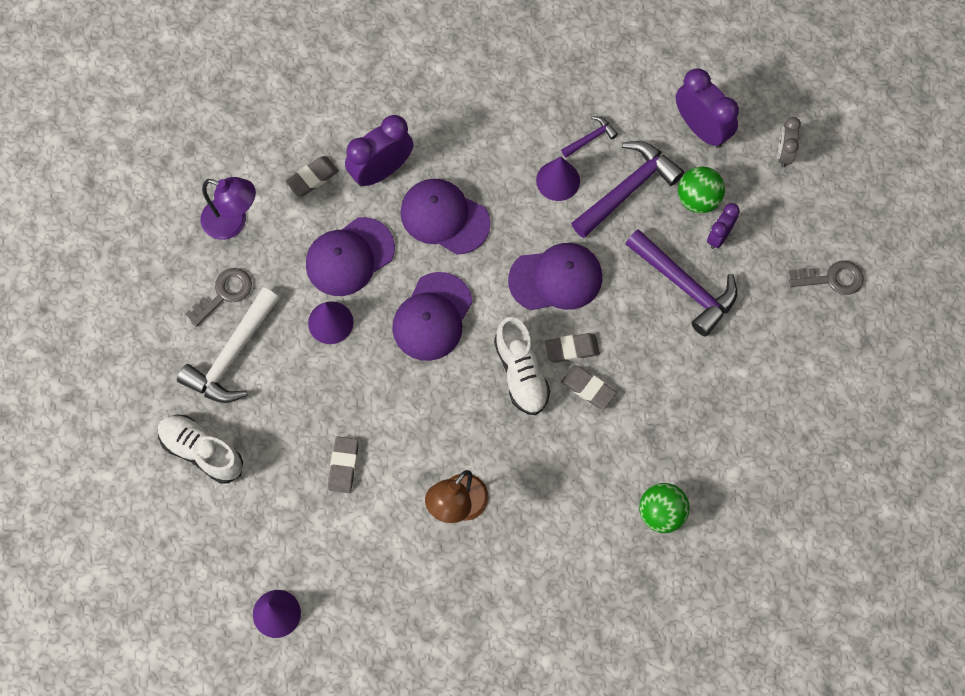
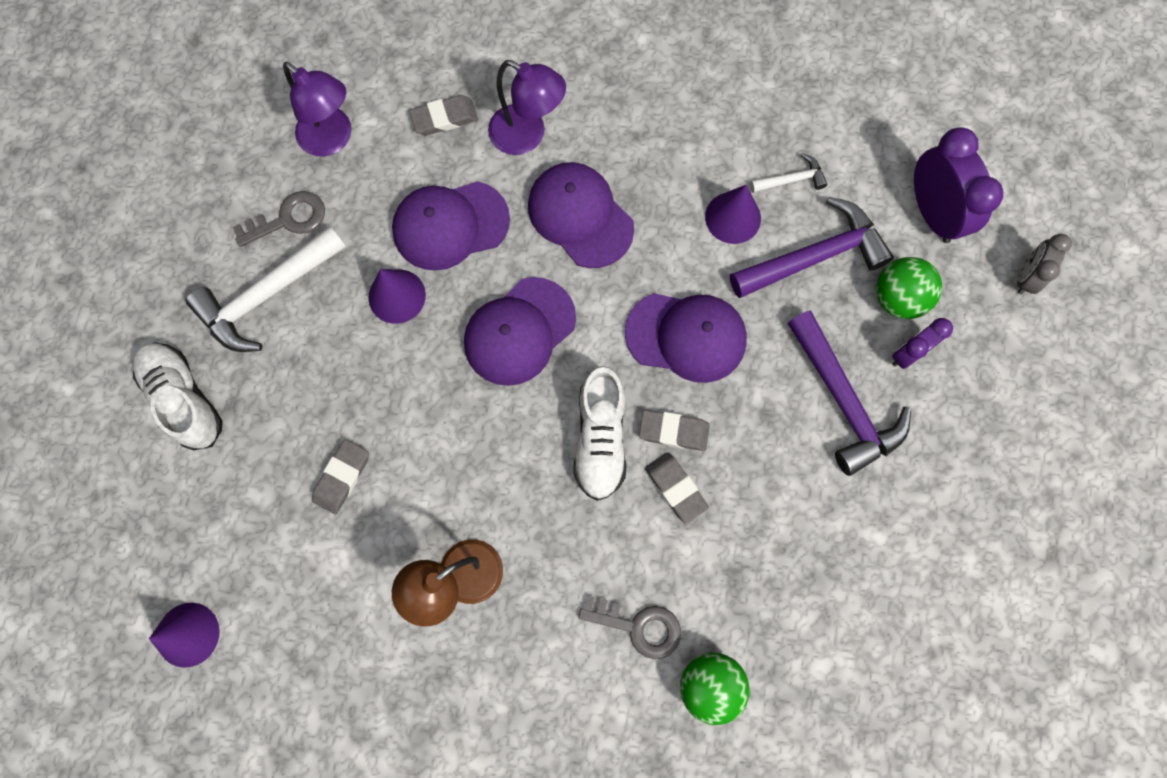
camera: 20 degrees right, 5 degrees up
purple clock [345,115,413,187] -> purple lamp [488,60,566,155]
purple hammer [561,116,618,157] -> white hammer [750,153,827,193]
grey key [789,261,863,295] -> grey key moved to [578,596,681,659]

